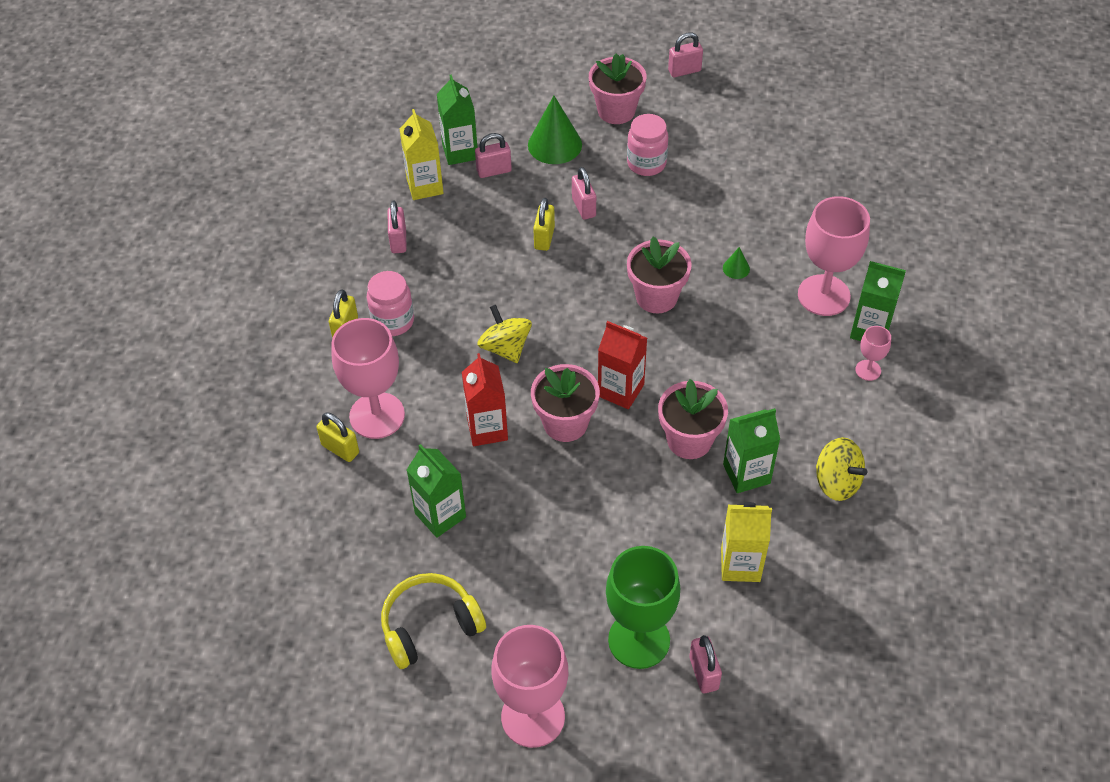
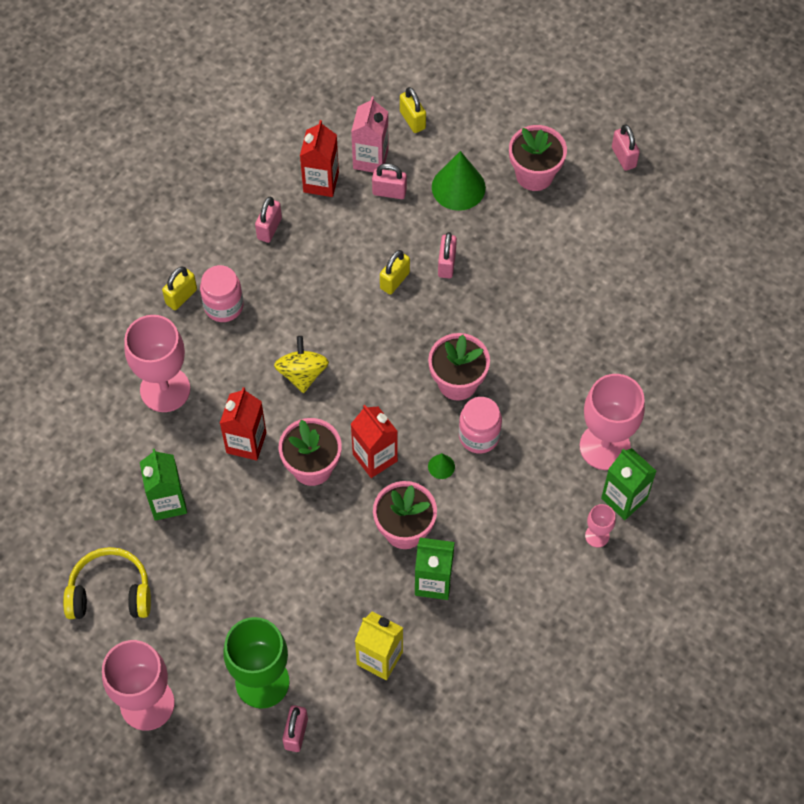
camera: 25 degrees right, 10 degrees up
yellow padlock [317,412,359,462] -> yellow padlock moved to [400,87,426,133]
yellow carton [400,109,444,200] -> red carton [300,120,339,197]
green carton [437,74,477,165] -> pink carton [351,96,389,172]
pink jar [627,114,668,176] -> pink jar moved to [459,397,502,454]
pink padlock [668,32,703,77] -> pink padlock turned 60 degrees clockwise [612,124,640,171]
green cone [723,247,750,279] -> green cone moved to [428,453,455,479]
yellow spinning top [816,437,867,501] -> none

